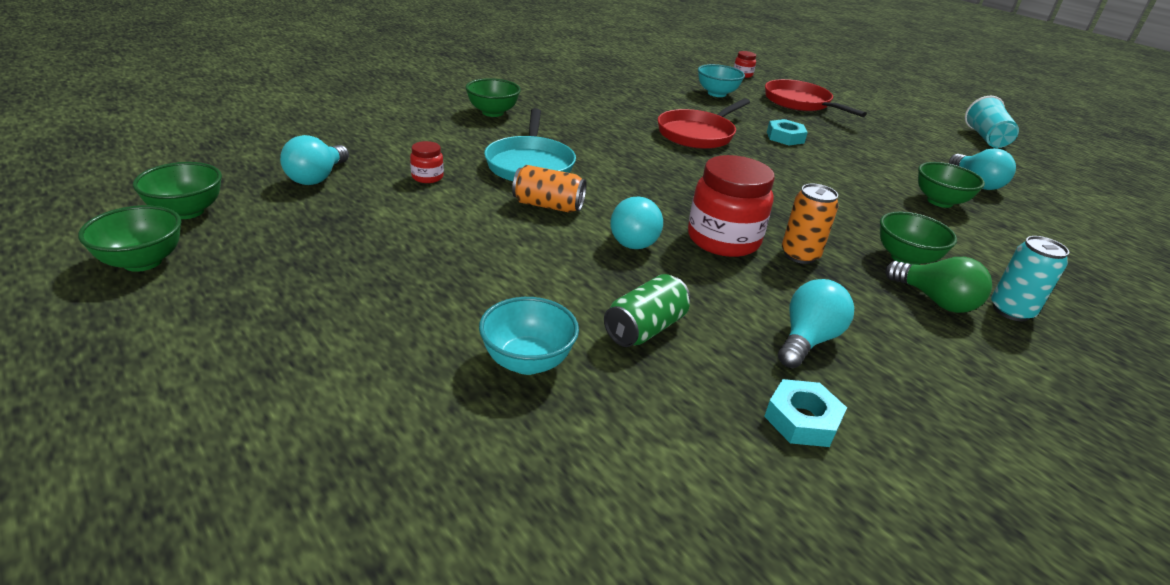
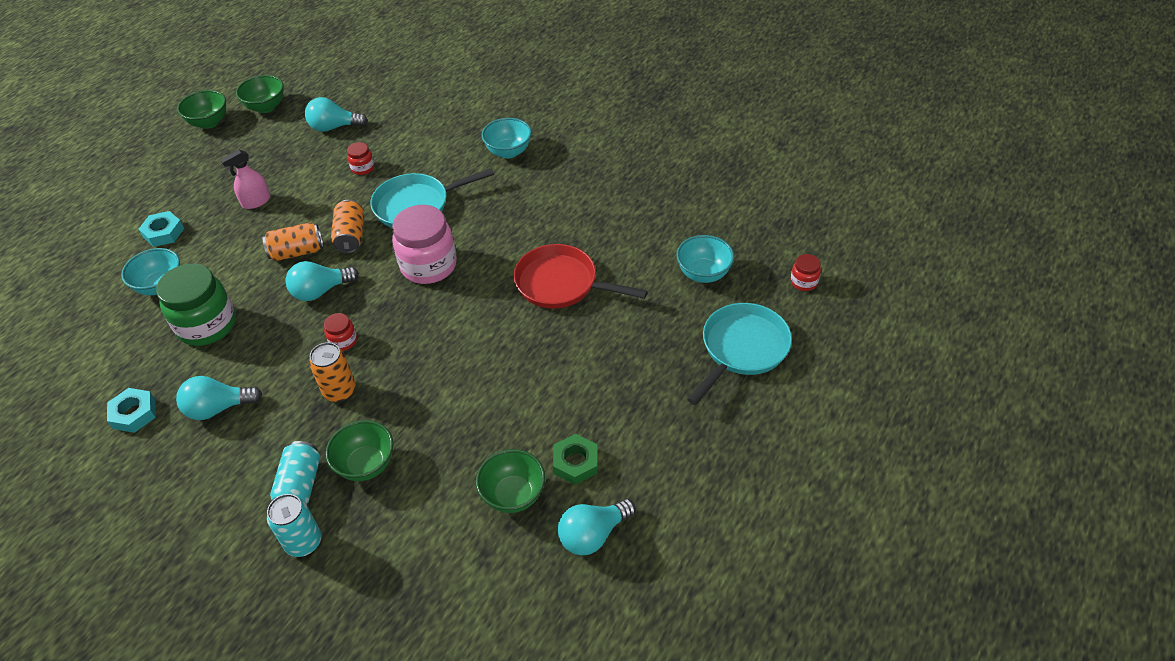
camera: 75 degrees right, 15 degrees up
green bowl [465,78,521,117] -> turquoise bowl [481,118,532,159]
green can [604,274,690,347] -> green jar [156,264,236,346]
red jar [688,155,775,257] -> red jar [324,313,357,351], size x0.46
red pan [765,79,867,117] -> turquoise pan [687,303,792,405]
turquoise nut [767,119,808,145] -> turquoise nut moved to [139,211,184,247]
turquoise light bulb [778,279,854,368] -> turquoise light bulb turned 150 degrees clockwise [176,376,263,420]
green light bulb [885,257,992,313] -> turquoise can [270,441,320,505]
turquoise cup [965,96,1019,148] -> none
none -> pink spray bottle [220,150,271,209]
none -> orange can [262,223,323,261]
none -> pink jar [392,205,457,284]
none -> green nut [553,434,598,485]

